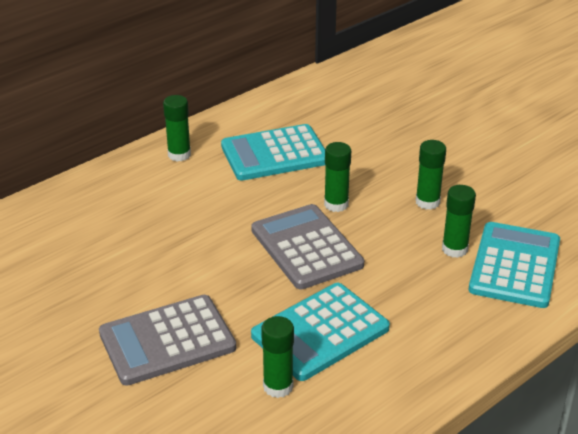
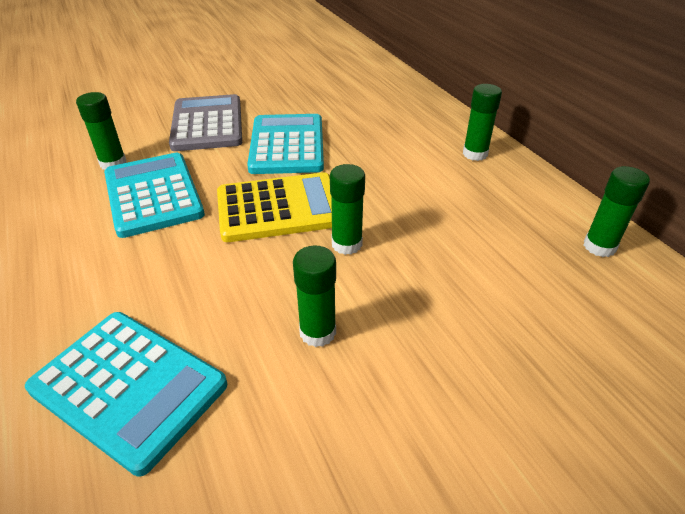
camera: 105 degrees right, 5 degrees up
turquoise calculator [221,124,325,181] -> turquoise calculator moved to [247,114,324,174]
grey calculator [251,204,364,290] -> yellow calculator [217,172,332,242]
green glue stick [442,185,476,258] -> green glue stick moved to [584,166,650,257]

